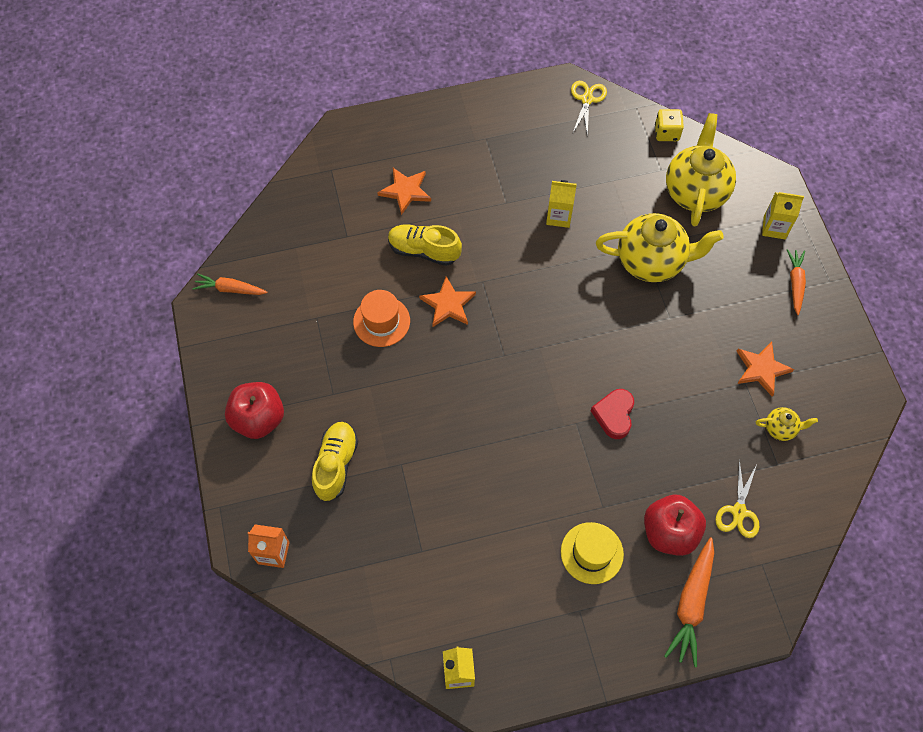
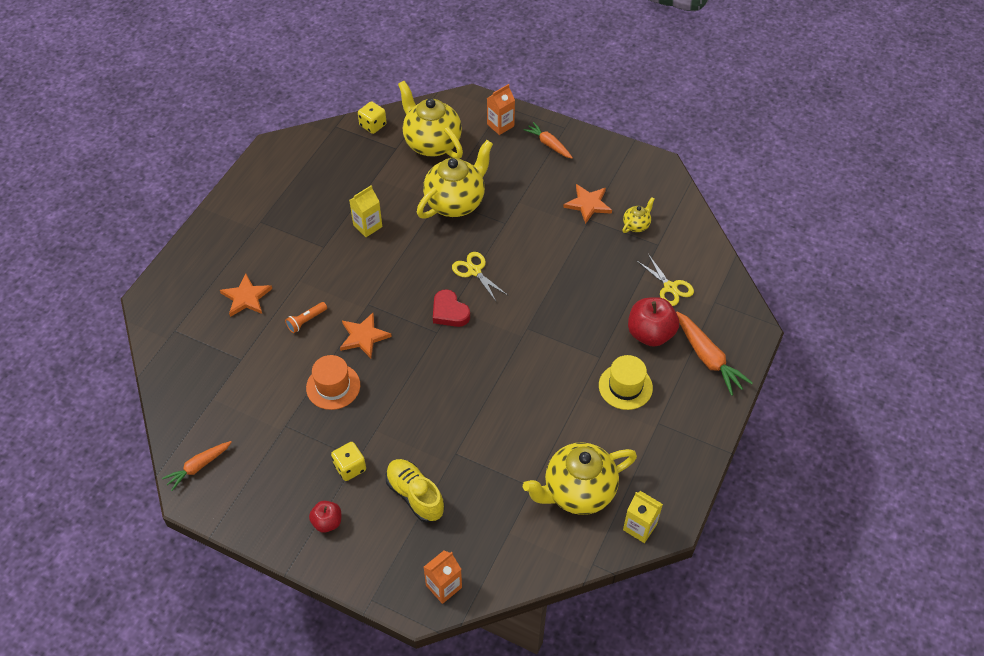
camera: 50 degrees left, 10 degrees down
red apple [225,382,284,439] -> red apple [309,501,341,533], size x0.57
yellow shoe [388,224,462,266] -> orange flashlight [285,302,327,333]
yellow scissors [571,81,607,137] -> yellow scissors moved to [452,252,507,301]
red heart [591,389,634,439] -> red heart moved to [433,289,470,327]
yellow carton [762,192,804,239] -> orange carton [487,84,515,135]
none -> yellow dice [331,442,366,481]
none -> yellow teapot [523,442,637,515]

